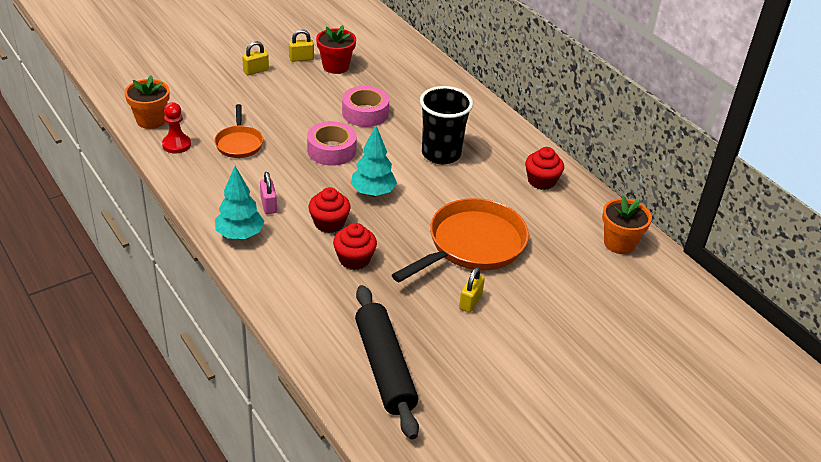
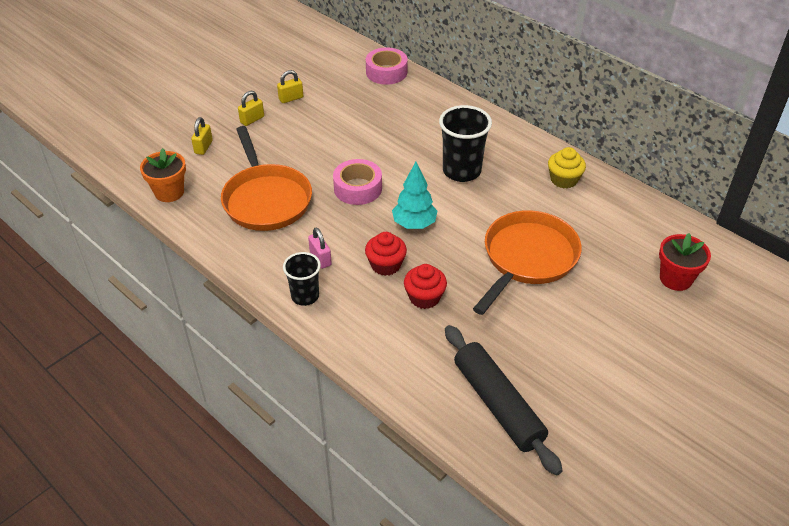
camera: 10 degrees left, 5 degrees up
red pawn [162,102,191,154] -> none
orange pan [214,104,263,158] -> orange pan [221,126,312,231], size x1.86
turquoise tree [215,166,264,239] -> black cup [283,252,321,306]
red flower pot [316,25,356,74] -> red flower pot moved to [659,233,711,291]
pink tape [342,86,389,127] -> pink tape moved to [366,47,408,85]
yellow padlock [459,268,485,313] -> yellow padlock moved to [191,117,213,155]
red cupcake [525,147,564,190] -> yellow cupcake [548,147,586,188]
orange flower pot [602,196,652,254] -> none

